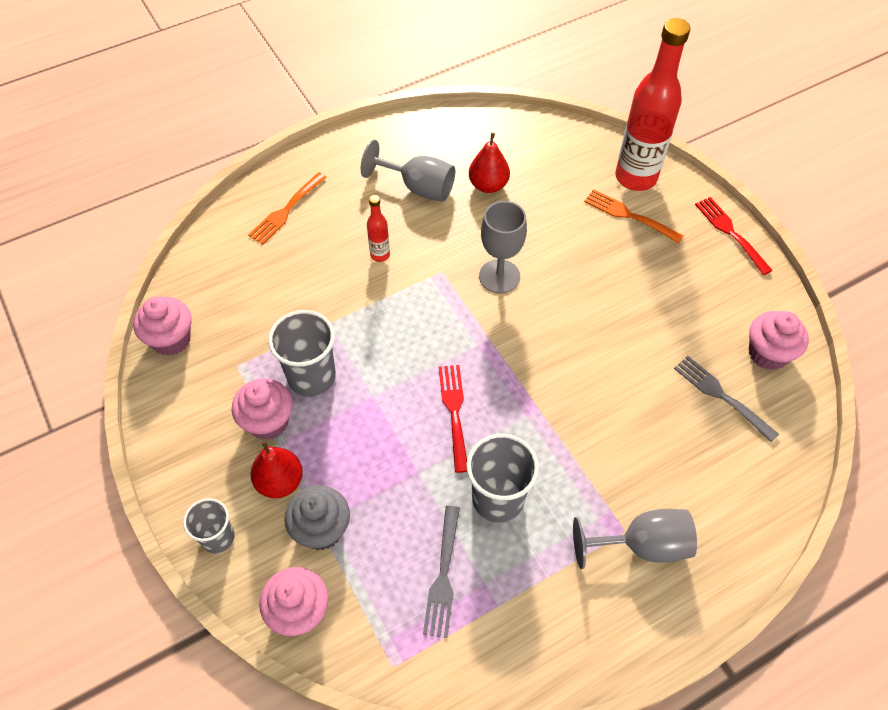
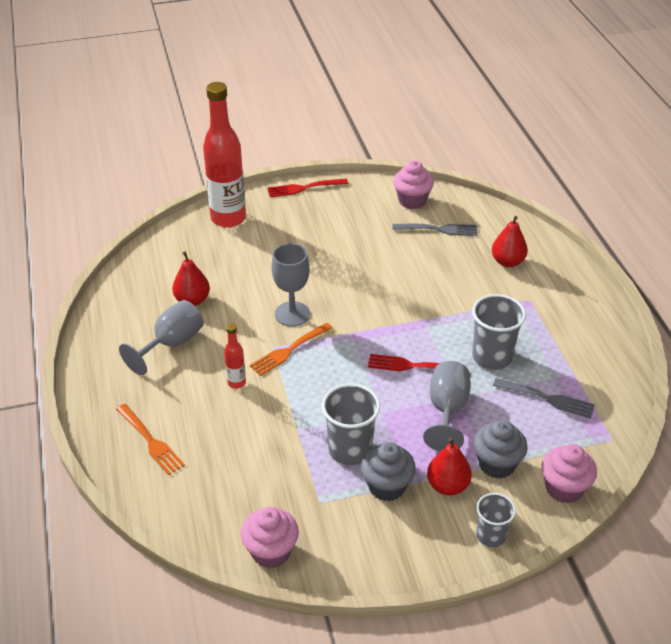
camera: 75 degrees left, 15 degrees down
pink cupcake [232,378,293,440] -> grey cupcake [361,442,416,501]
grey goblet [573,509,697,569] -> grey goblet moved to [423,361,471,452]
orange fork [584,189,683,243] -> orange fork moved to [250,322,332,376]
grey fork [674,356,779,442] -> grey fork turned 150 degrees counterclockwise [393,224,478,236]
none -> red pear [492,216,528,267]

